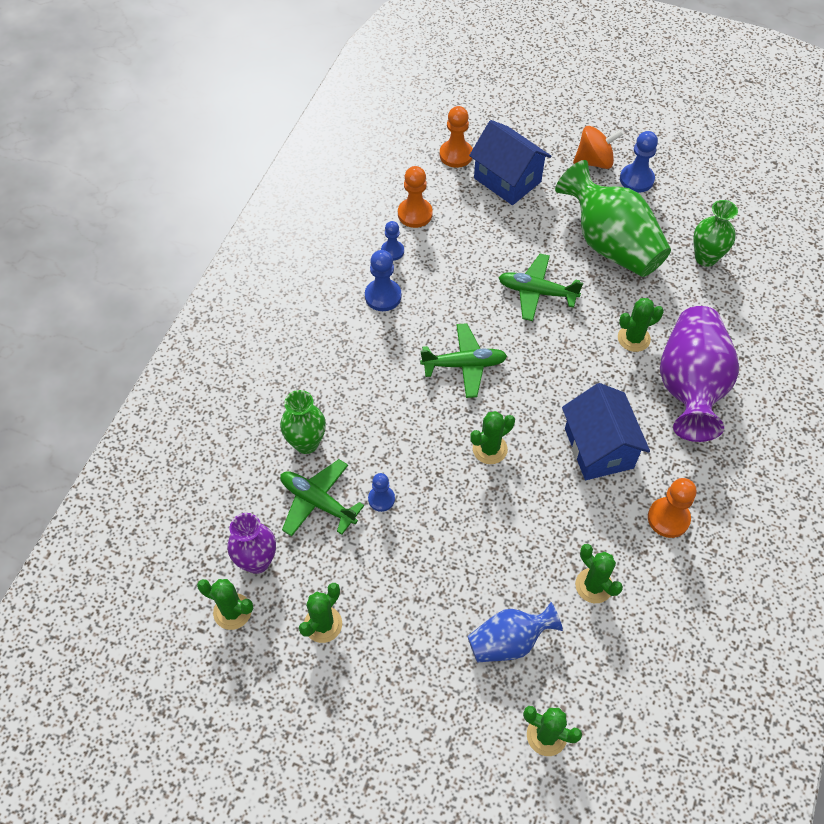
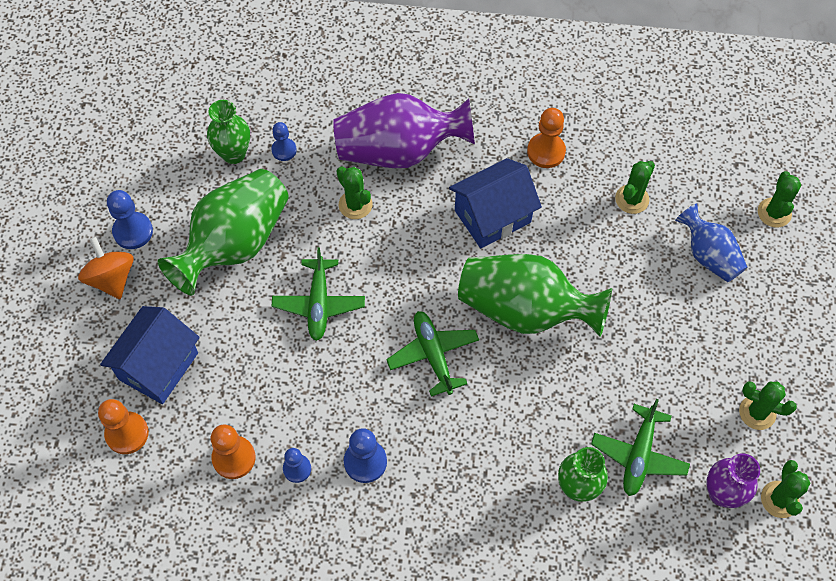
camera: 105 degrees left, 5 degrees up
blue pawn [368,473,395,512] -> blue pawn moved to [271,122,297,161]
green cactus [470,411,515,464] -> green vase [458,254,612,337]

